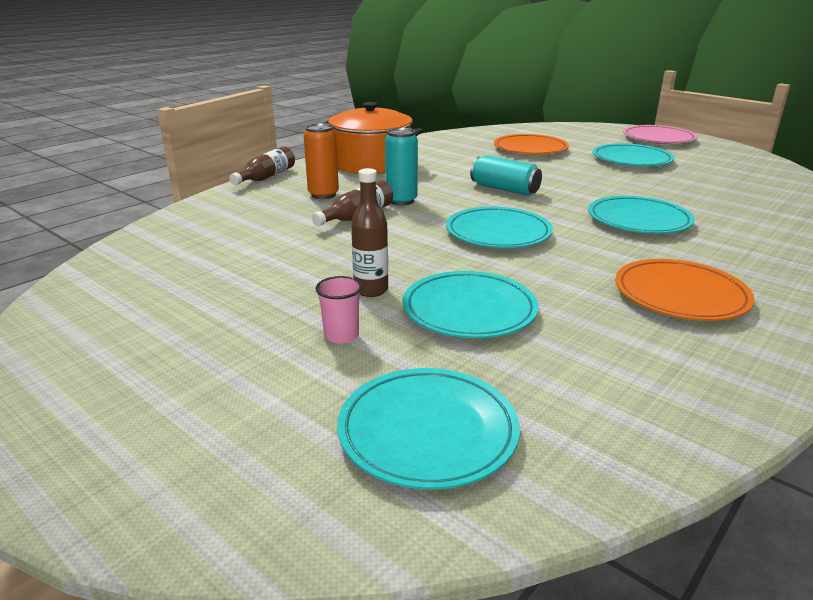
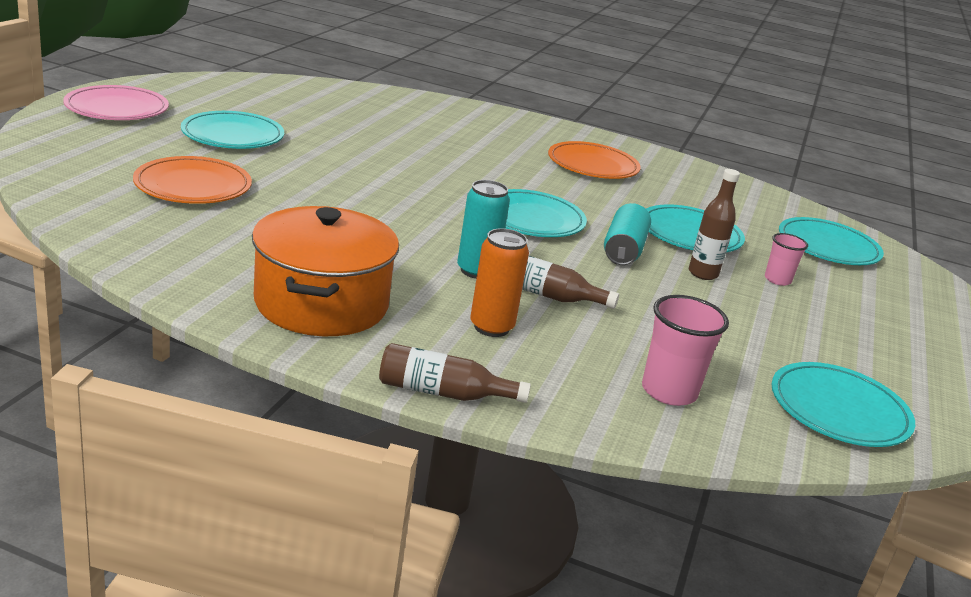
camera: 115 degrees left, 0 degrees up
turquoise can [470,155,542,196] -> turquoise can moved to [604,203,651,265]
turquoise plate [588,196,695,234] -> turquoise plate moved to [772,362,915,447]
none -> pink cup [642,295,729,406]

